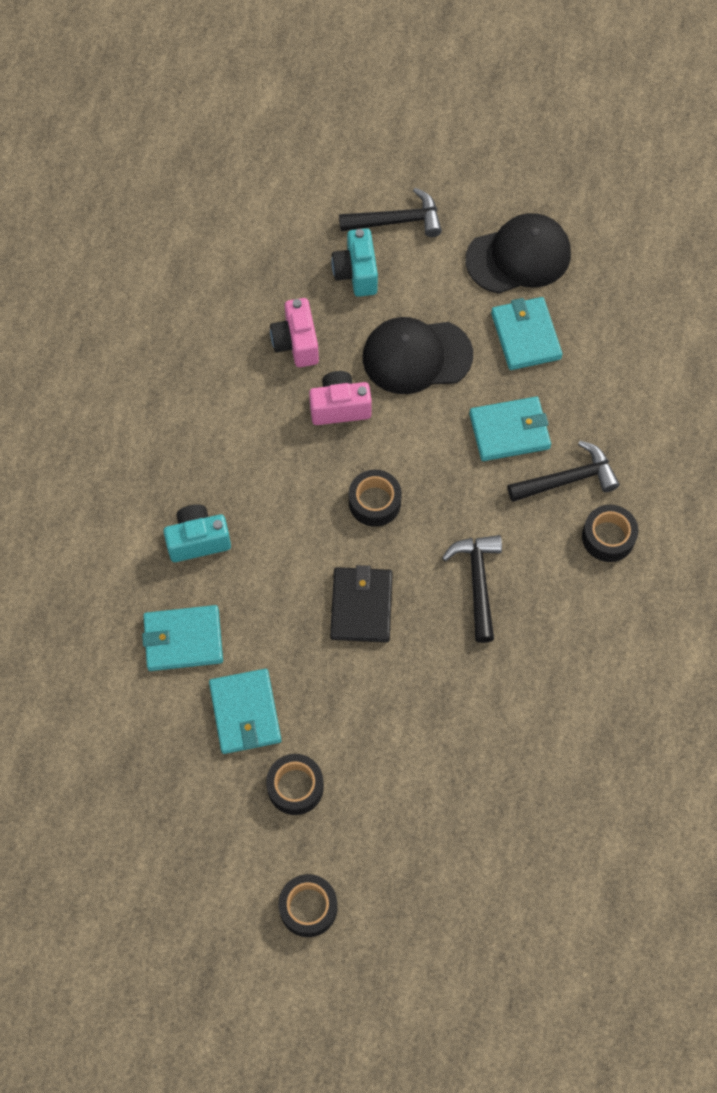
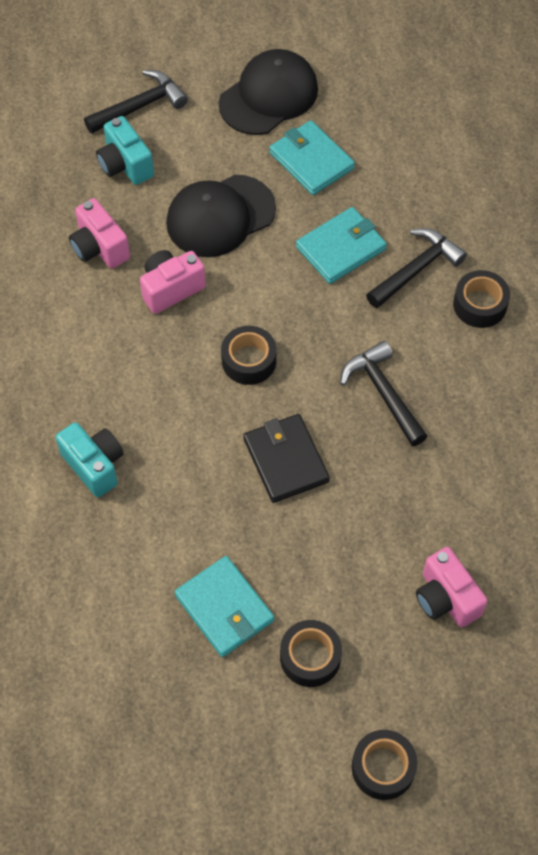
camera: 25 degrees left, 5 degrees down
turquoise wallet [142,605,223,671] -> none
turquoise camera [164,504,231,562] -> turquoise camera turned 90 degrees clockwise [56,422,124,498]
none -> pink camera [416,547,488,627]

